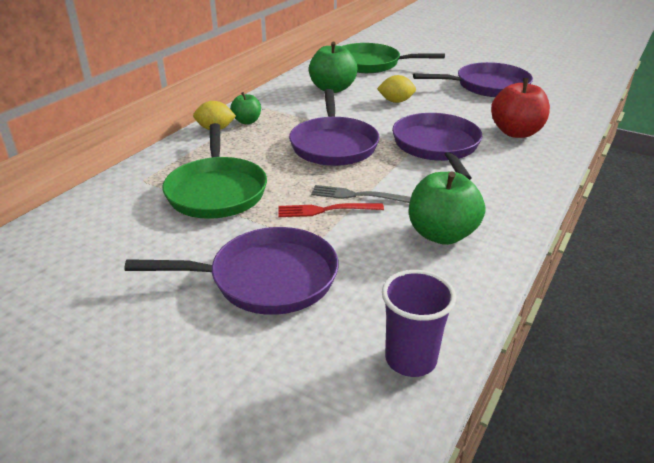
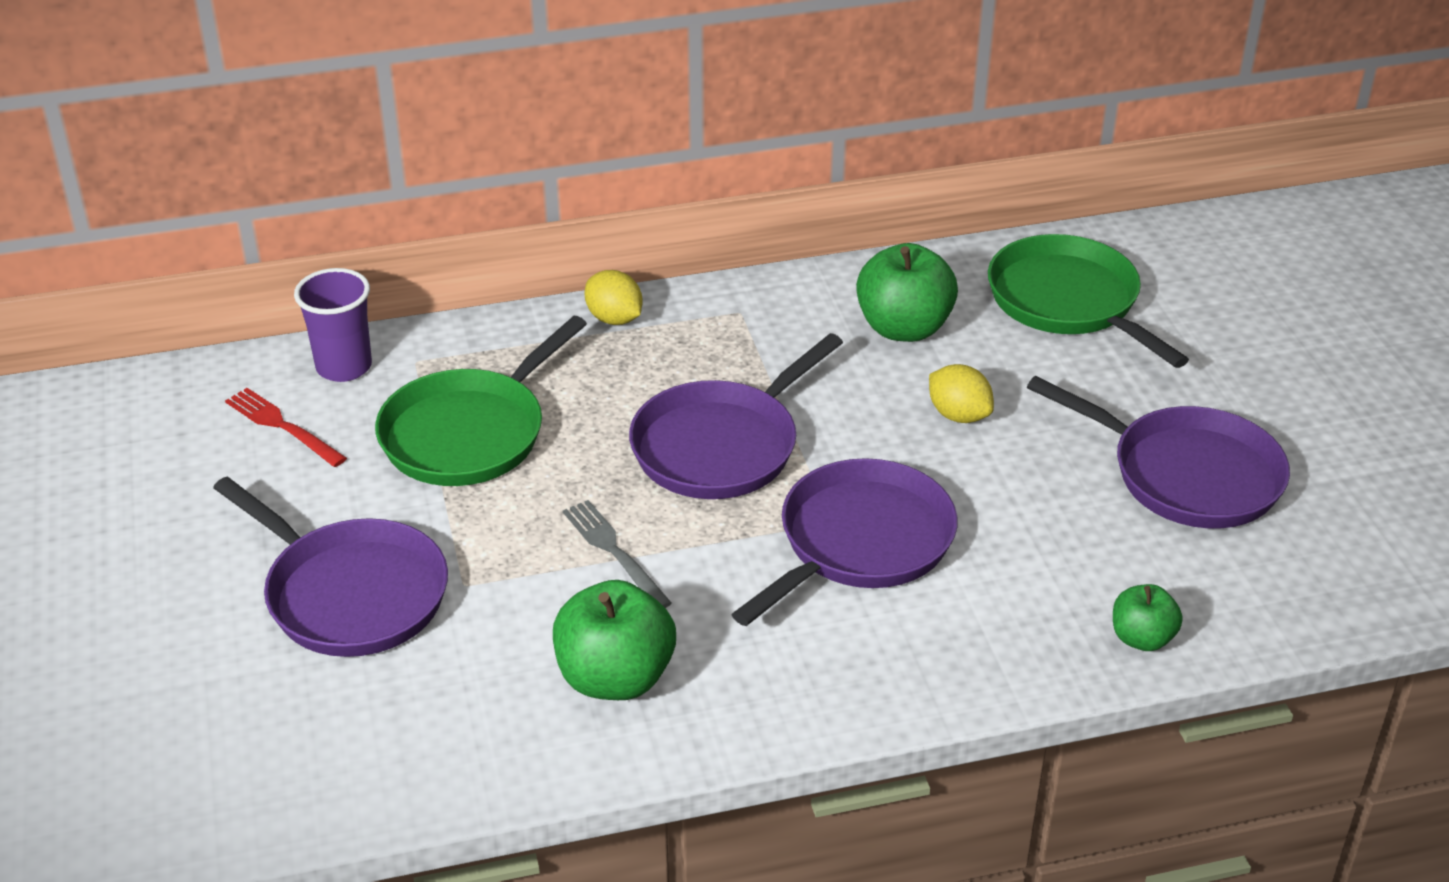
camera: 45 degrees right, 5 degrees up
green apple [230,92,261,124] -> green apple moved to [1113,584,1183,651]
red fork [278,203,384,217] -> red fork moved to [225,388,347,467]
purple cup [382,270,456,377] -> purple cup moved to [294,268,372,382]
red apple [491,78,550,138] -> none

